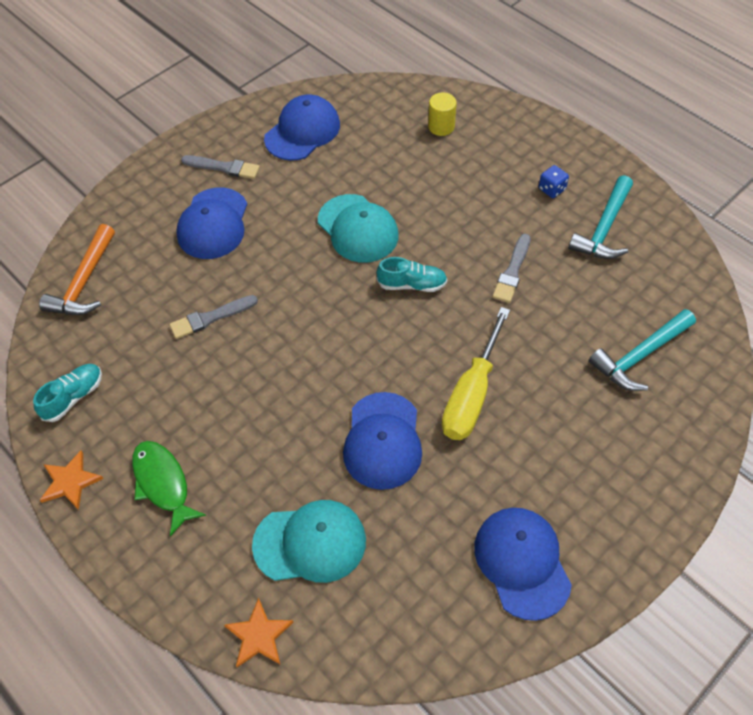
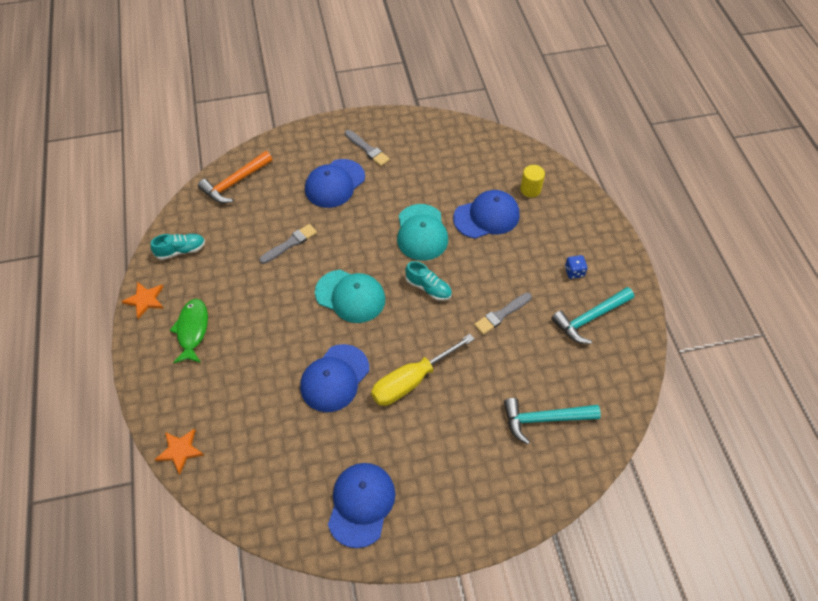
camera: 30 degrees right, 0 degrees up
grey brush [169,295,258,339] -> grey brush turned 135 degrees clockwise [259,224,317,264]
turquoise cap [252,500,366,583] -> turquoise cap moved to [315,270,386,323]
blue cap [264,94,340,161] -> blue cap moved to [453,190,520,239]

